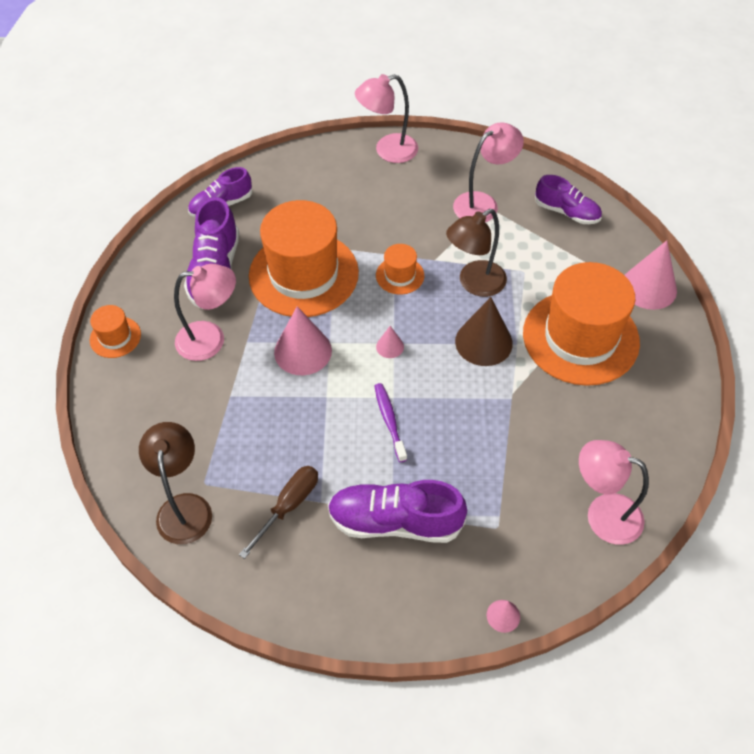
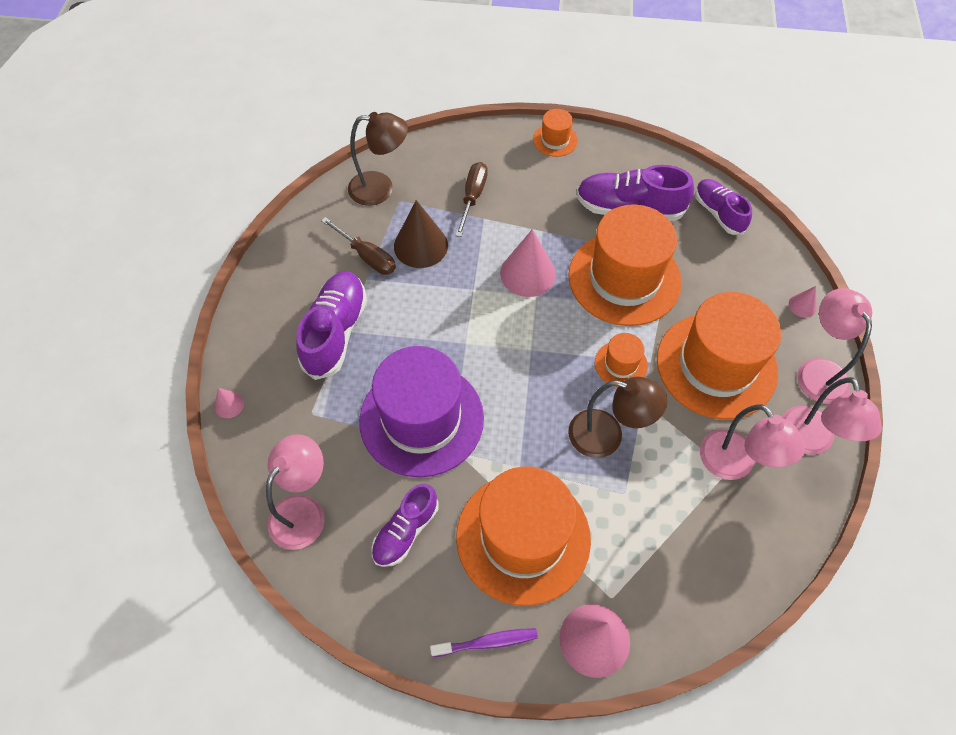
camera: 95 degrees right, 5 degrees up
pink lamp [174,264,236,361] -> pink lamp moved to [782,377,882,455]
purple toothbrush [375,383,407,462] -> purple toothbrush moved to [430,628,538,657]
pink cone [376,326,404,358] -> pink cone moved to [789,286,817,318]
brown lamp [446,209,507,297] -> brown lamp turned 135 degrees clockwise [568,377,667,458]
brown cone [455,297,513,366] -> brown cone moved to [394,200,448,268]
purple shoe [535,175,602,224] -> purple shoe moved to [371,484,439,567]
none -> purple hat [359,346,484,478]
none -> brown screwdriver [455,162,488,237]
none -> orange hat [657,292,781,419]

